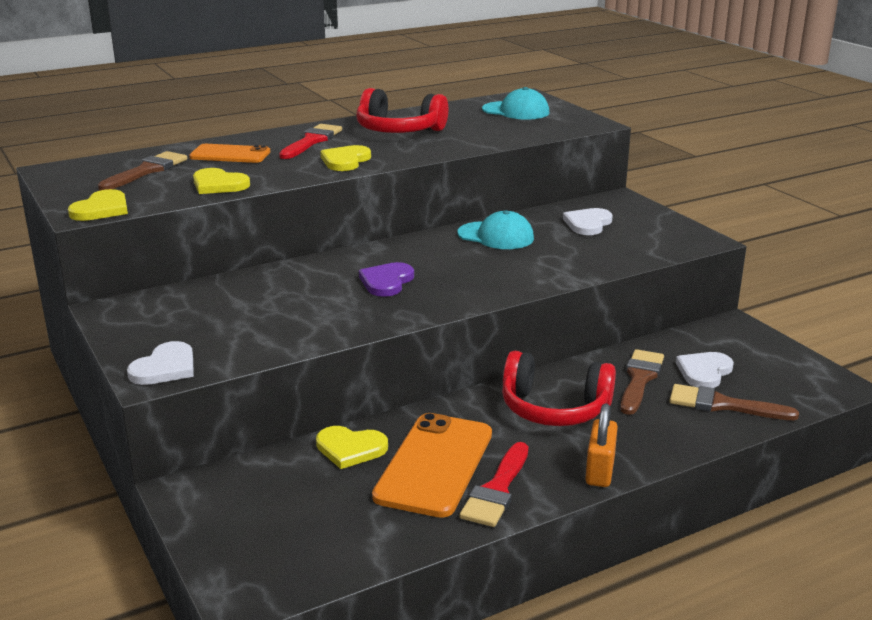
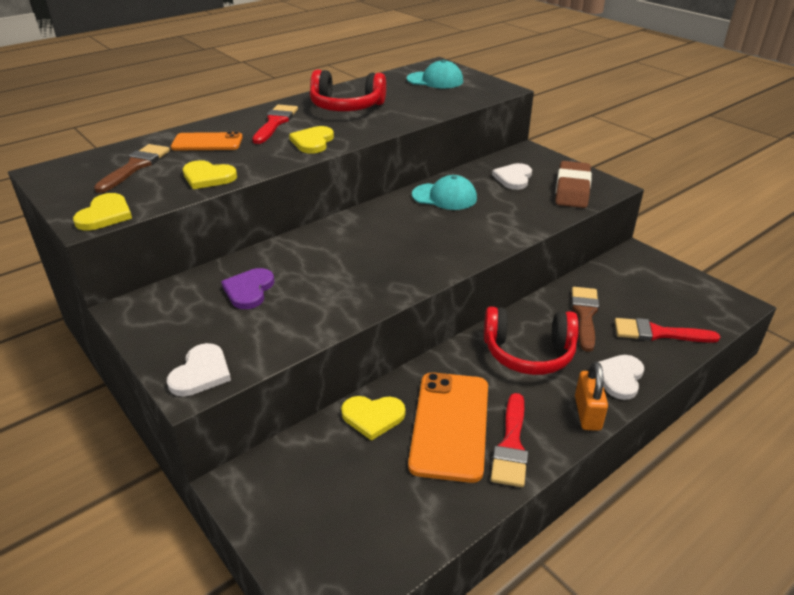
camera: 10 degrees left, 10 degrees up
purple heart [359,262,414,297] -> purple heart moved to [221,268,274,309]
brown brush [670,384,799,420] -> red brush [615,318,720,343]
white heart [676,352,734,388] -> white heart moved to [599,355,644,400]
none -> brown eraser [555,161,592,208]

